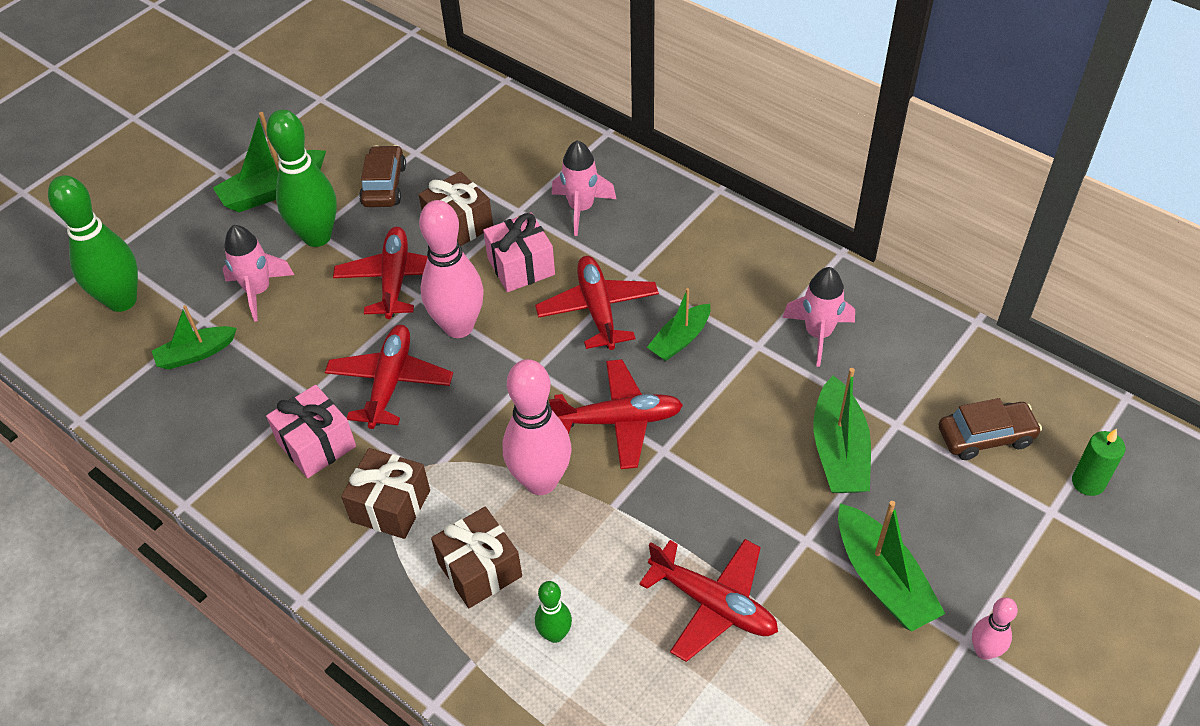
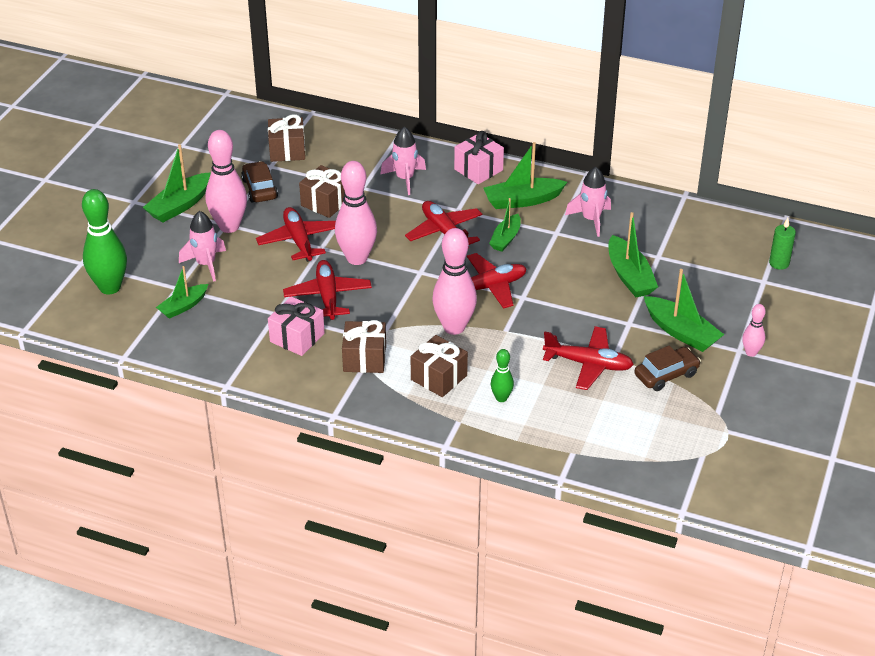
camera: 20 degrees left, 10 degrees down
green bowling pin [266,109,337,247] -> pink bowling pin [206,130,247,233]
pink gift [483,212,555,292] -> pink gift moved to [454,131,504,184]
brown car [938,398,1042,460] -> brown car moved to [634,346,701,391]
none -> brown gift [268,114,305,162]
none -> green boat [484,142,567,209]

